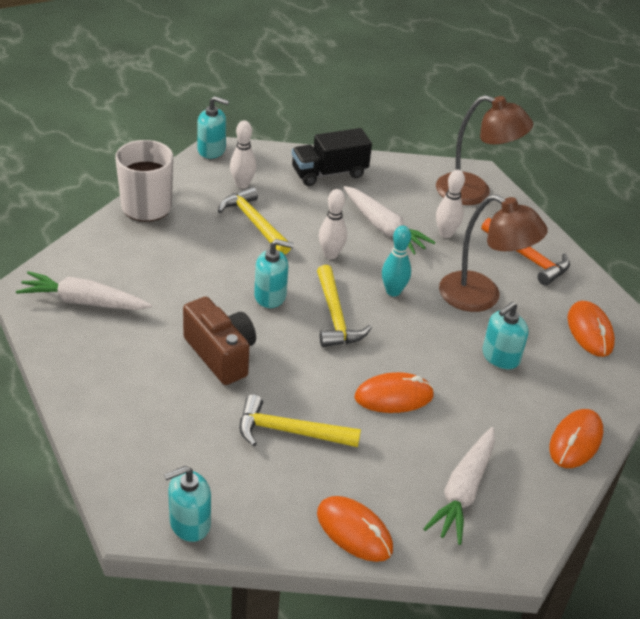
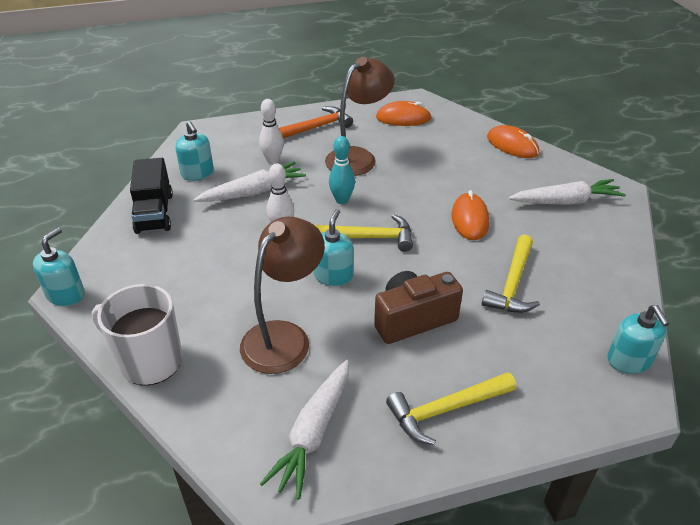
camera: 75 degrees left, 0 degrees up
yellow hammer [218,186,291,255] -> yellow hammer moved to [386,372,516,445]
white bowling pin [230,120,256,189] -> none
orange mouse [317,496,393,562] -> none
white carrot [423,427,495,545] -> white carrot turned 45 degrees counterclockwise [509,179,626,205]
brown lamp [436,95,533,205] -> brown lamp moved to [240,217,325,374]
turquoise soap dispenser [482,302,528,369] -> turquoise soap dispenser moved to [175,121,214,181]

